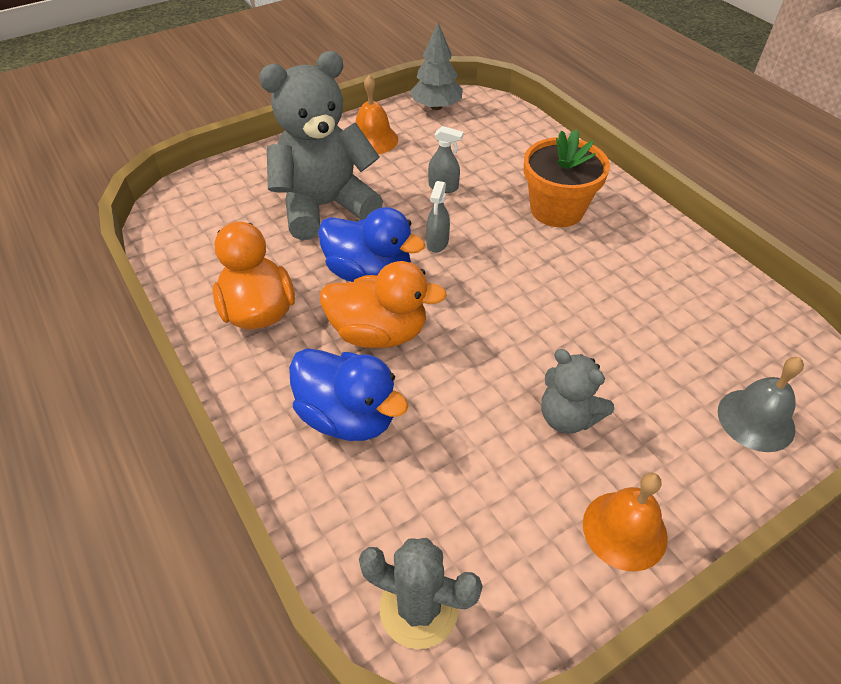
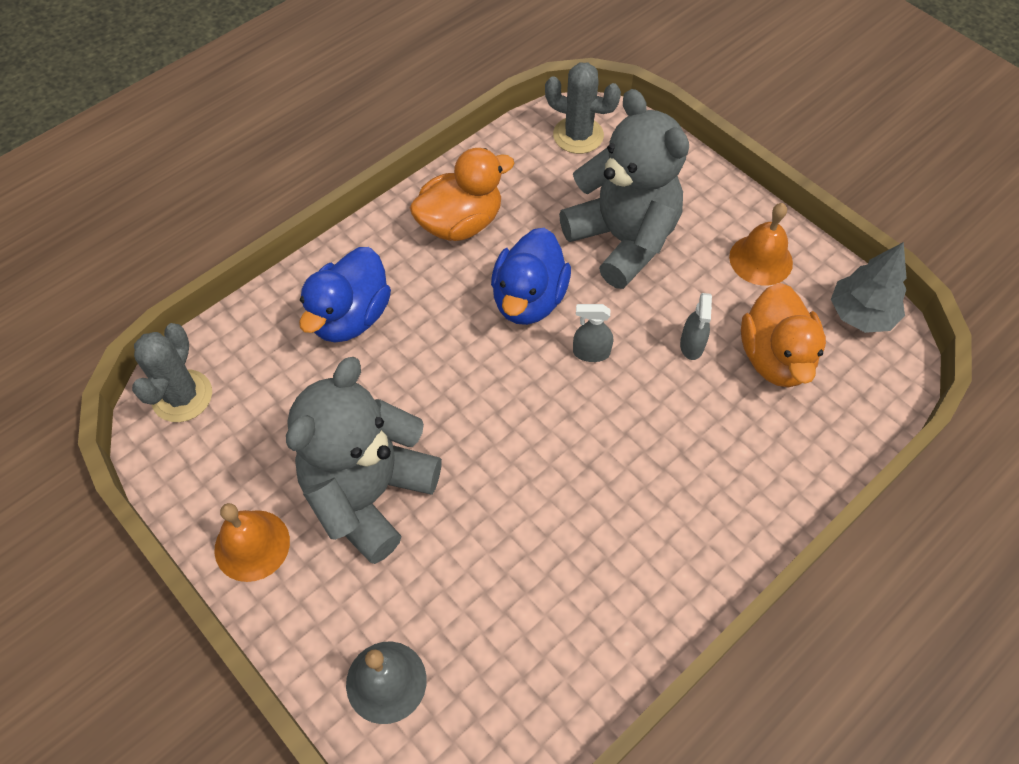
camera: 80 degrees right, 10 degrees up
orange duck [320,261,447,348] -> orange duck moved to [741,283,826,388]
orange flower pot [524,129,610,227] -> none
grey teddy bear [541,349,614,434] -> grey teddy bear [286,357,442,564], size x1.94
none -> grey cactus [545,63,621,154]

